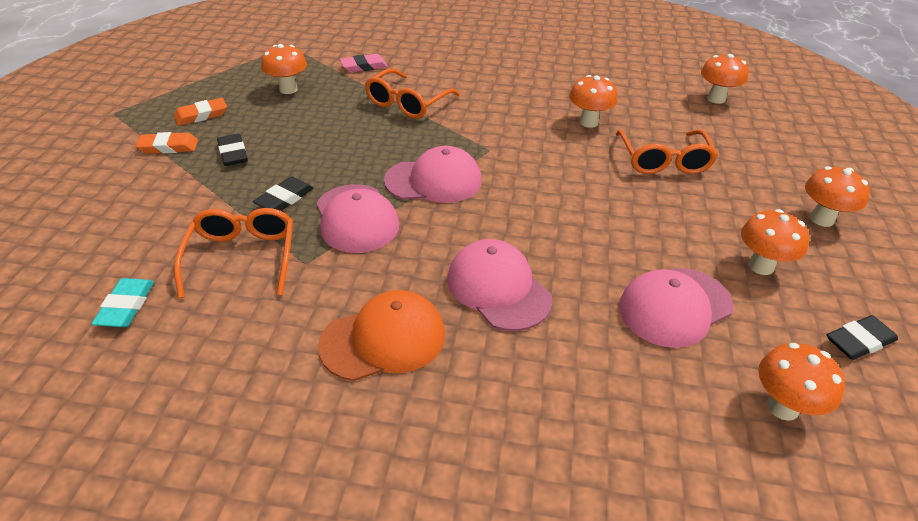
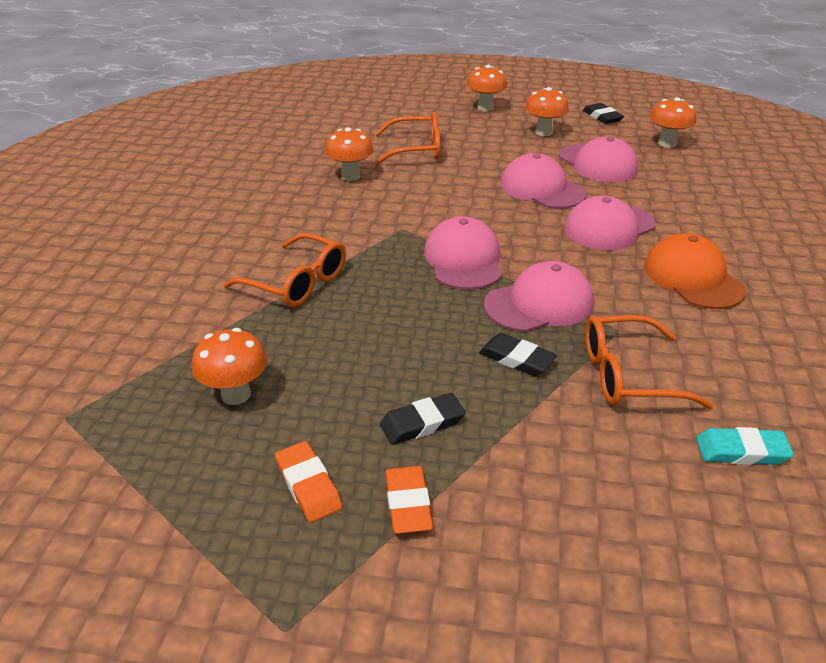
camera: 90 degrees left, 5 degrees down
pink eraser [340,54,388,73] -> none
orange mushroom [701,54,749,104] -> none
none -> pink cap [501,153,587,209]

